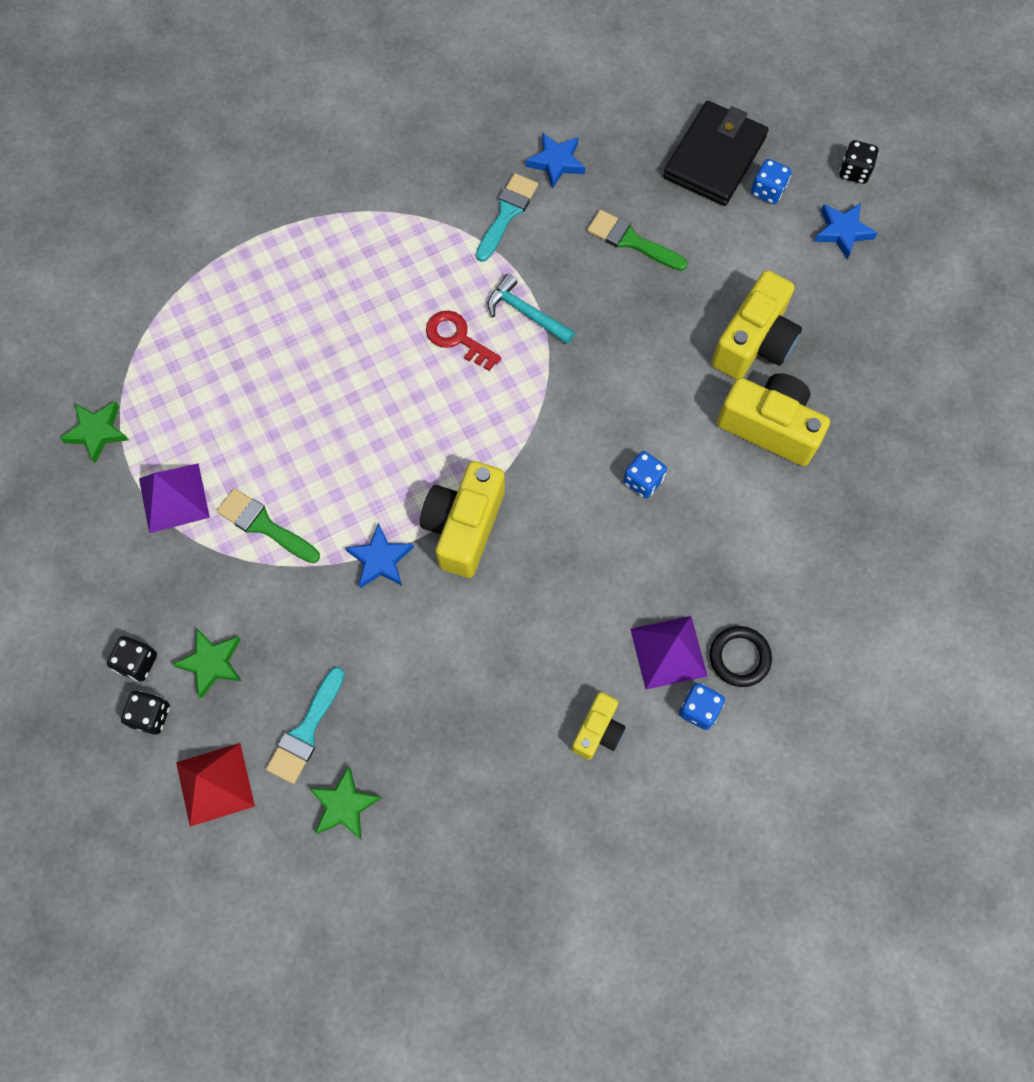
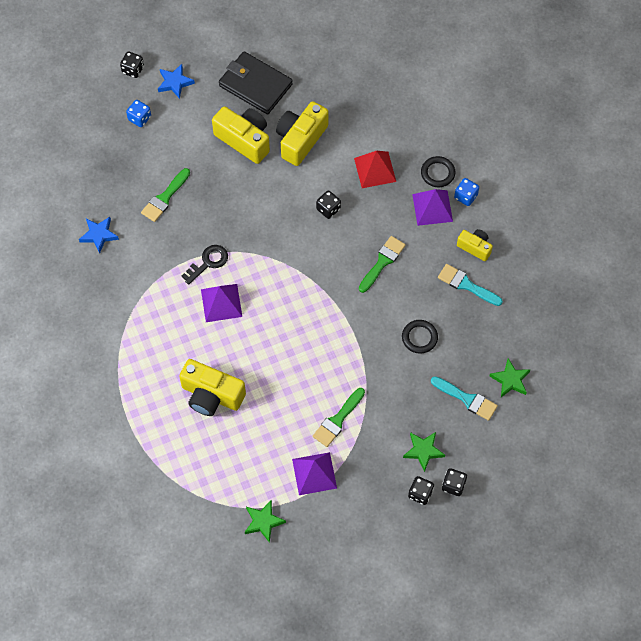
camera: 85 degrees left, 5 degrees down
red pyramid [176,743,255,827] -> red pyramid moved to [354,151,396,188]
blue star [346,523,414,588] -> none
yellow camera [420,461,505,578] -> yellow camera moved to [179,359,246,416]
red key [426,310,501,371] -> purple pyramid [201,284,242,322]
turquoise brush [476,173,538,262] -> turquoise brush moved to [438,264,503,306]
turquoise hammer [488,274,575,344] -> black key [182,245,228,285]
blue dice [623,451,667,498] -> black dice [316,191,341,219]
black wallet [663,101,769,206] -> black wallet moved to [219,51,293,114]
none -> green brush [359,236,406,293]
none -> black ring [402,320,438,354]

